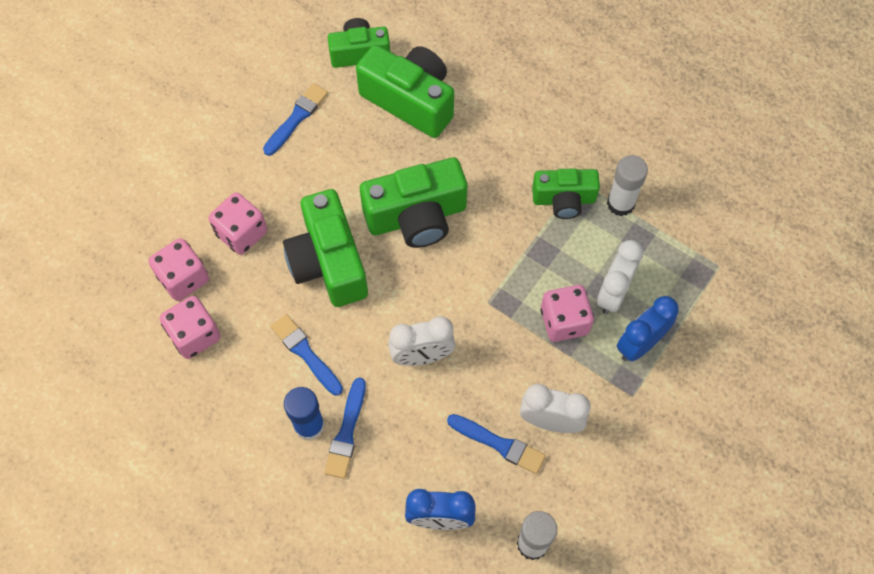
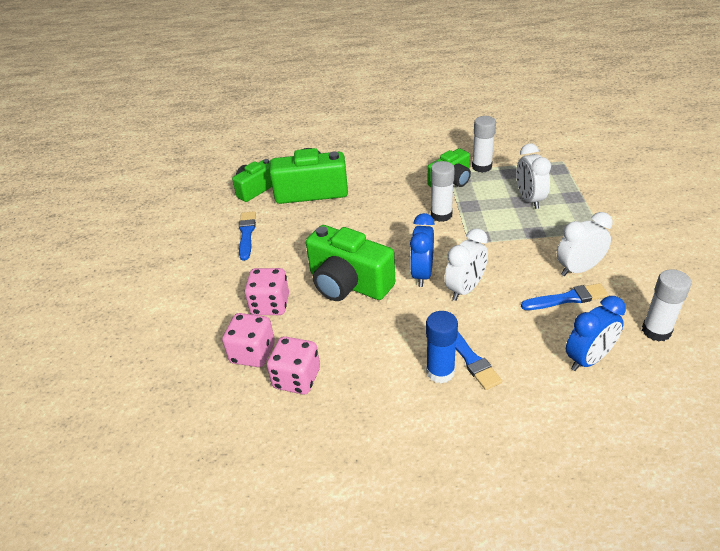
camera: 35 degrees left, 25 degrees down
blue brush [271,314,343,396] -> none
green camera [360,158,467,248] -> none
pink dice [541,285,594,342] -> none
blue clock [617,296,678,362] -> blue clock moved to [410,213,435,287]
none -> white glue stick [431,161,455,222]

